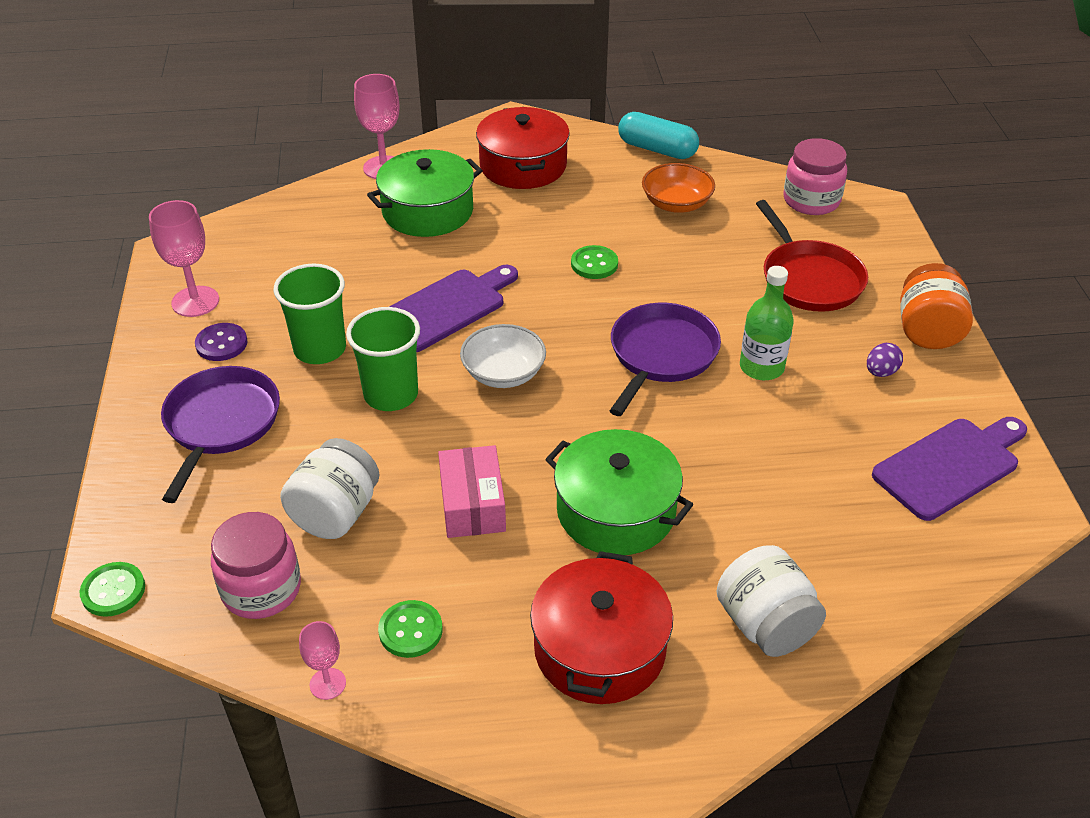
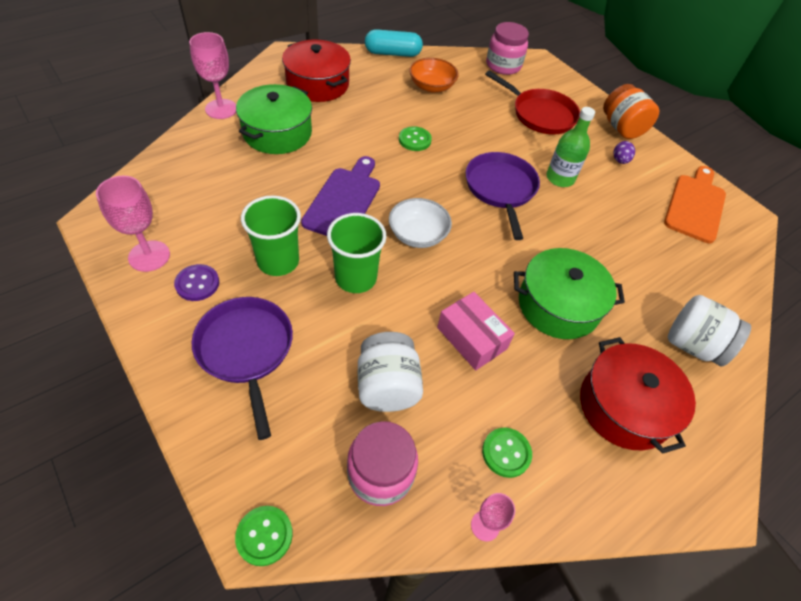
camera: 35 degrees left, 10 degrees up
purple cutting board [872,417,1027,521] -> orange cutting board [664,166,726,243]

